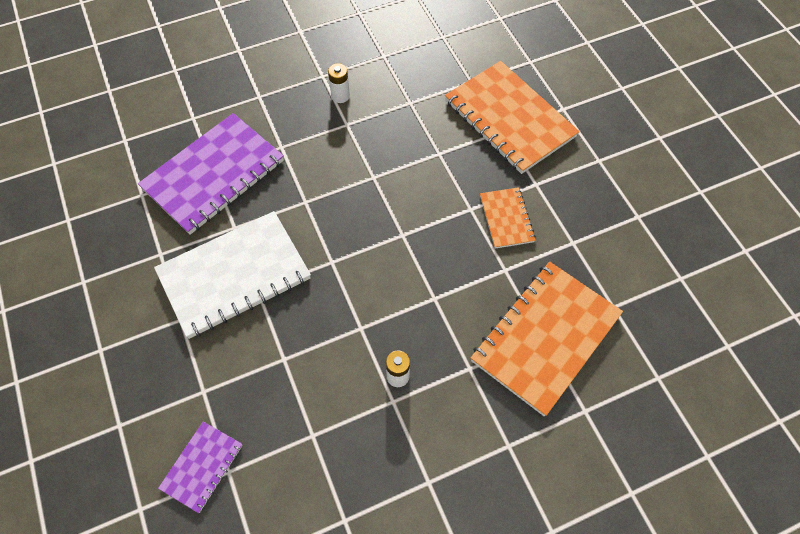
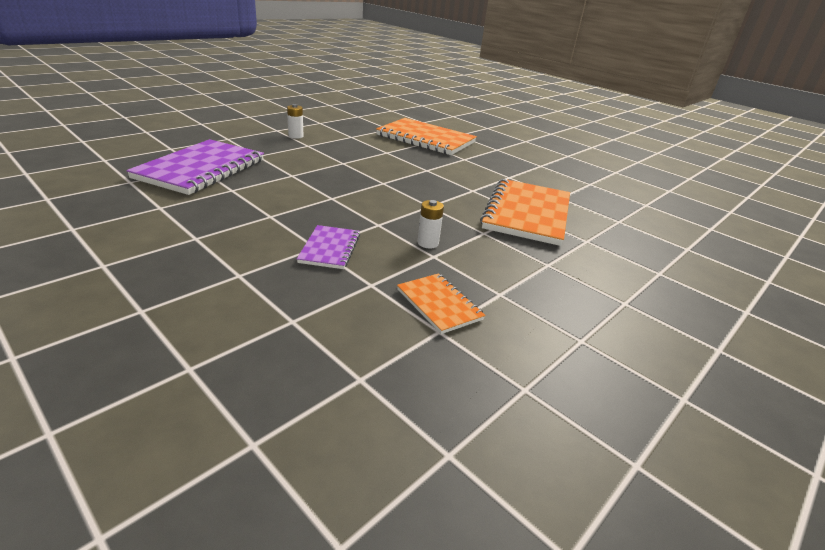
camera: 25 degrees left, 30 degrees down
white notebook [154,211,311,339] -> none
purple notebook [158,422,243,513] -> purple notebook moved to [297,225,360,269]
orange notebook [480,187,536,249] -> orange notebook moved to [397,273,486,334]

